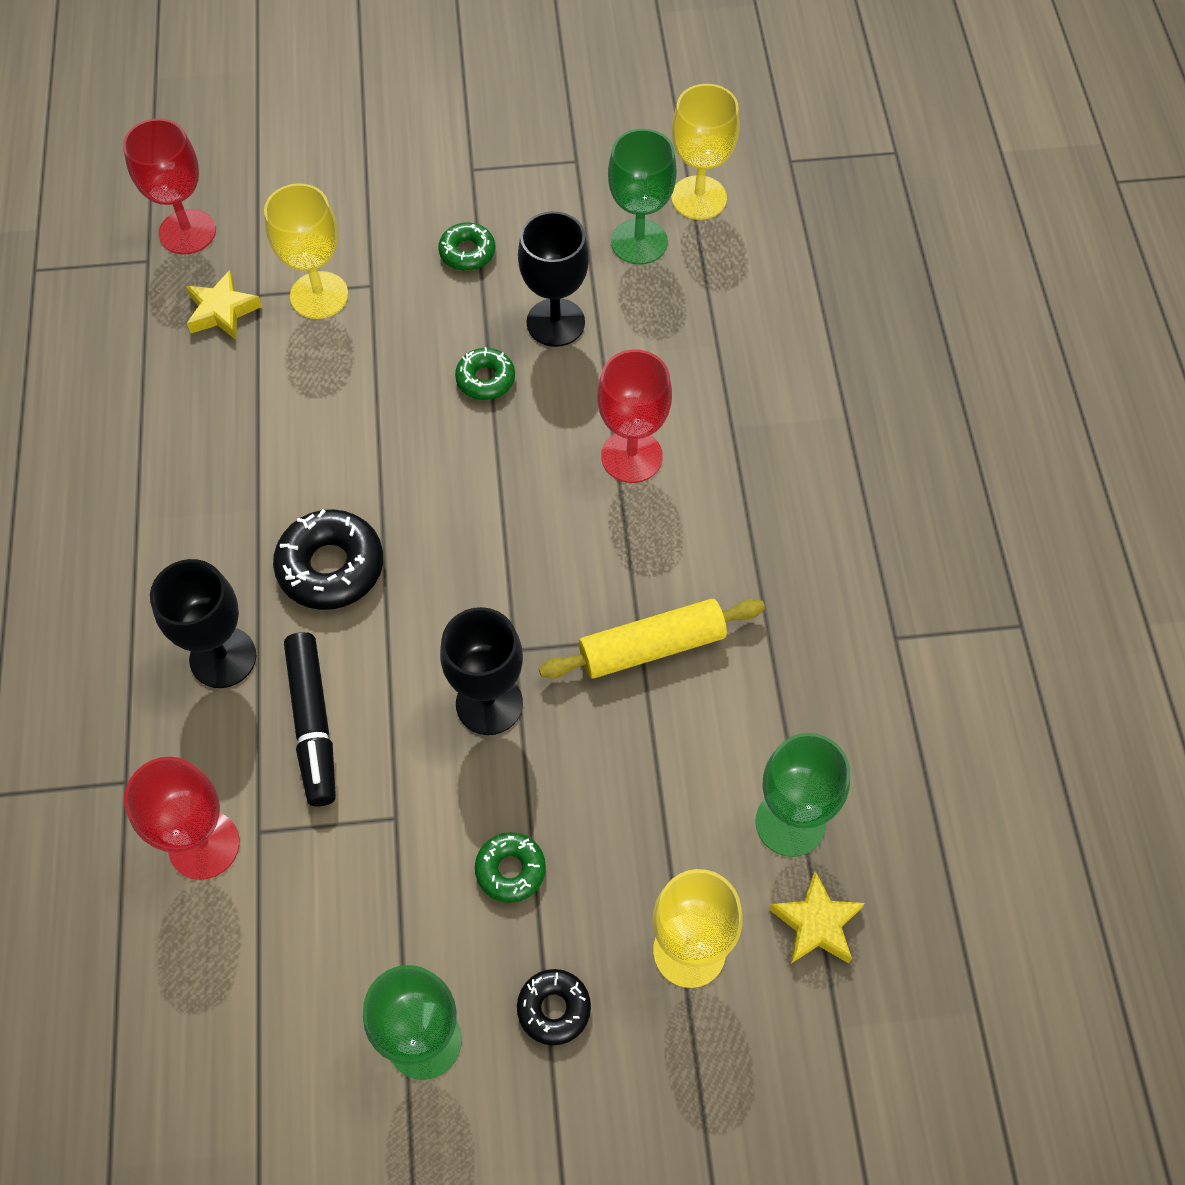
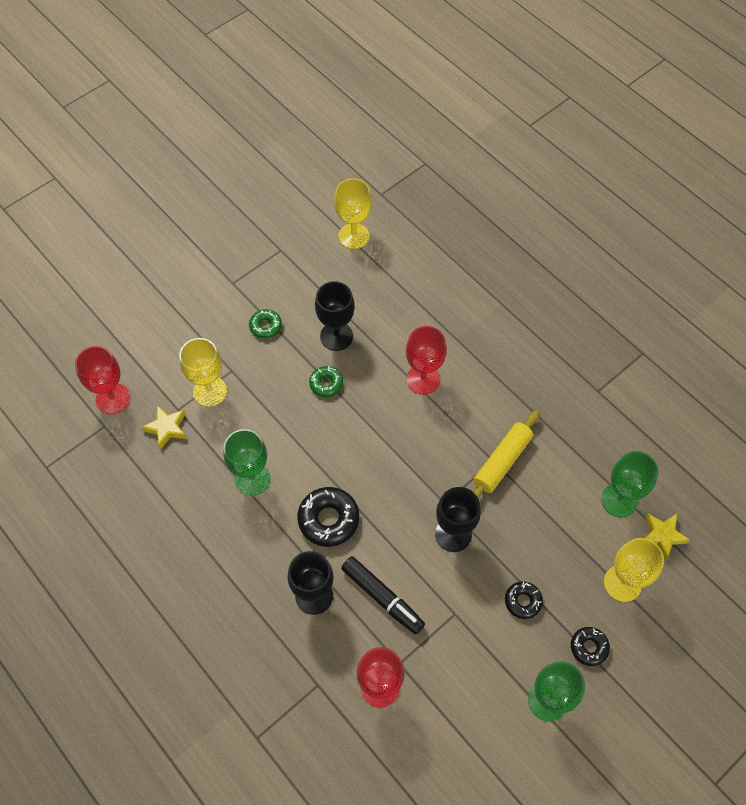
camera: 35 degrees left, 0 degrees up
green donut [475,832,546,903] -> black donut [505,581,543,619]
green goblet [608,129,677,265] -> green goblet moved to [223,429,270,496]

